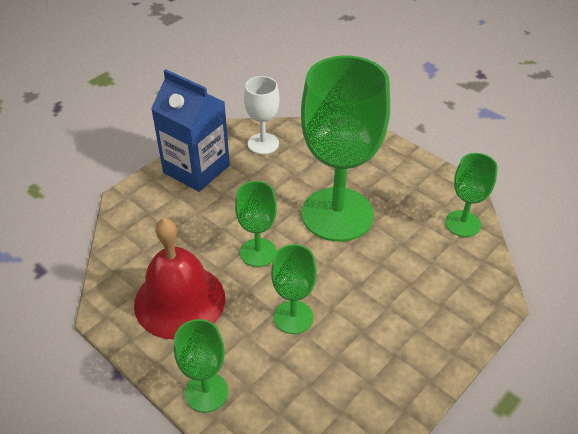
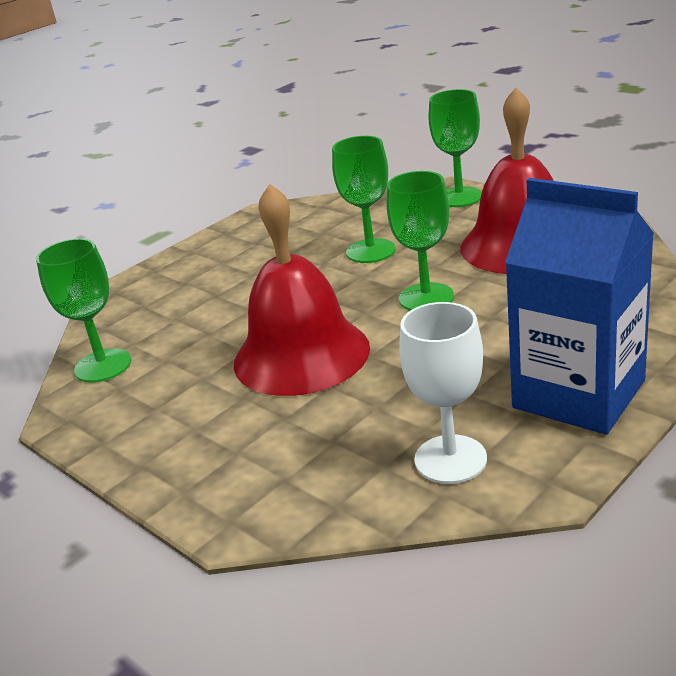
camera: 175 degrees left, 15 degrees down
green goblet [301,56,390,242] -> red bell [234,184,370,396]

